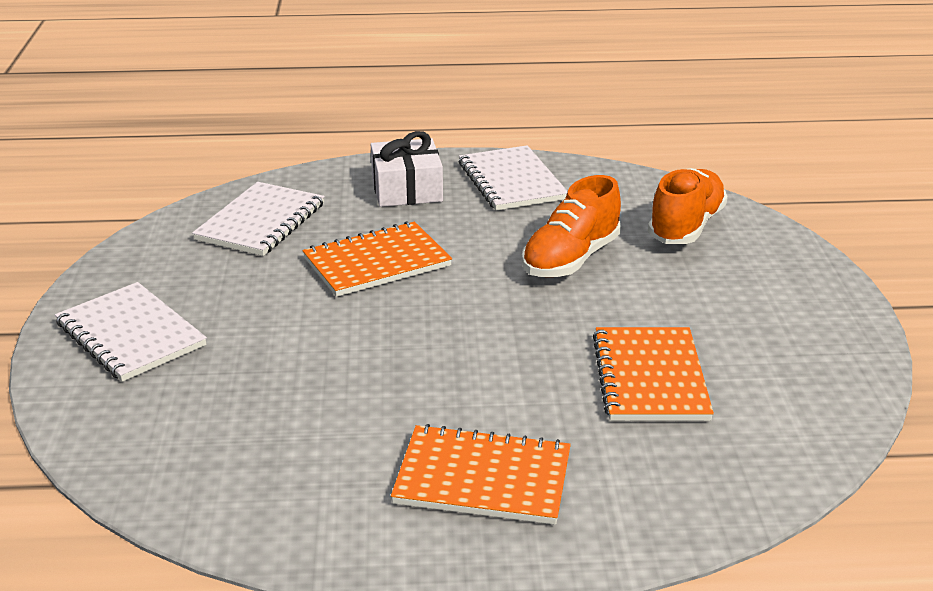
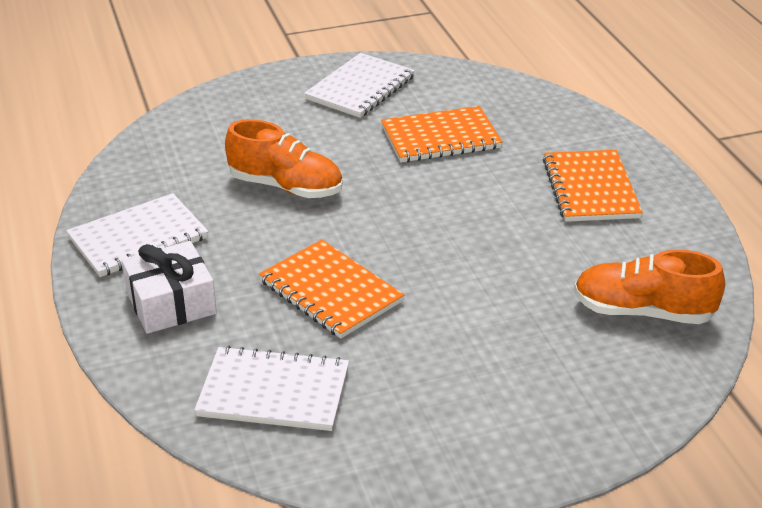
camera: 105 degrees left, 5 degrees up
white notebook [55,282,207,382] -> white notebook moved to [304,53,415,118]
orange shoe [648,168,728,244] -> orange shoe moved to [574,250,725,324]

